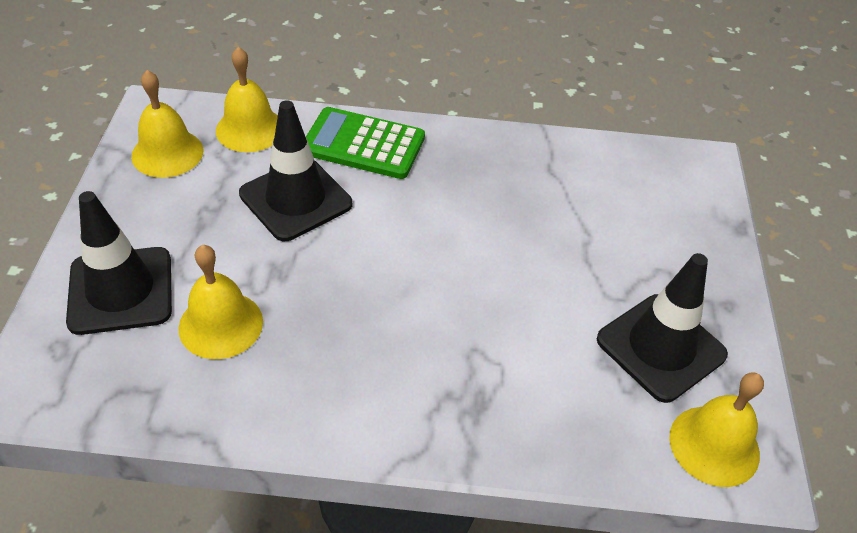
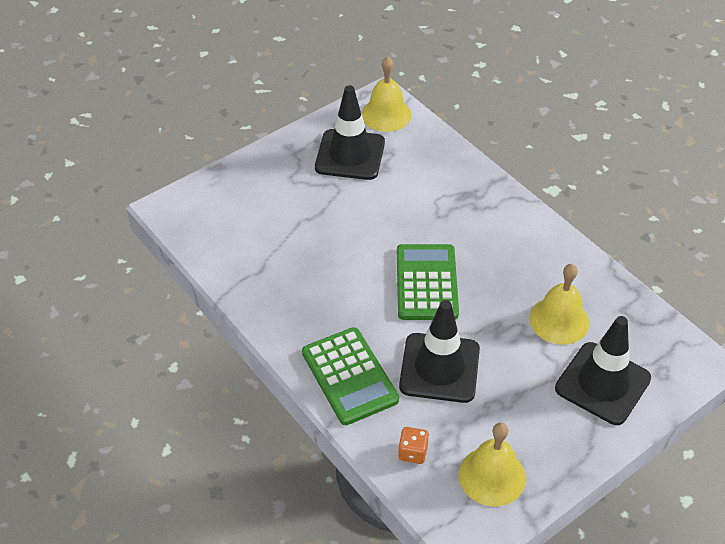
camera: 130 degrees left, 0 degrees up
yellow bell [216,47,278,152] -> orange dice [398,427,429,464]
none -> green calculator [397,244,459,320]

